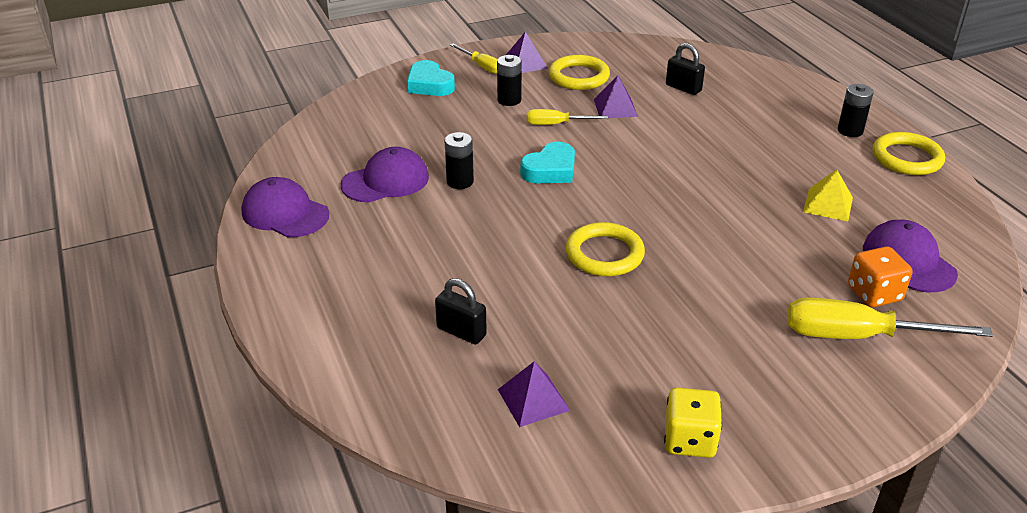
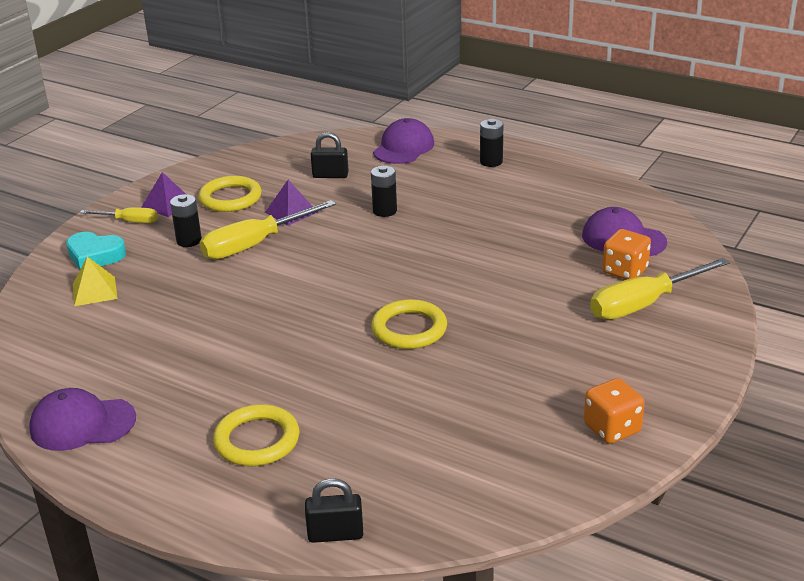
camera: 35 degrees left, 5 degrees down
purple cap [341,147,429,203] -> purple cap moved to [373,118,434,164]
black padlock [435,278,487,344] -> black padlock moved to [305,478,363,543]
black battery [445,132,474,189] -> black battery moved to [371,166,397,217]
purple pyramid [498,361,570,427] -> none
turquoise heart [520,142,575,183] -> none
yellow screwdriver [527,109,608,125] -> yellow screwdriver [200,200,336,260], size x1.81
yellow dice [664,387,722,458] -> orange dice [584,378,645,444]
yellow pyramid [803,169,853,221] -> yellow pyramid moved to [73,257,118,306]
yellow ring [873,132,945,175] -> yellow ring moved to [213,404,300,466]

